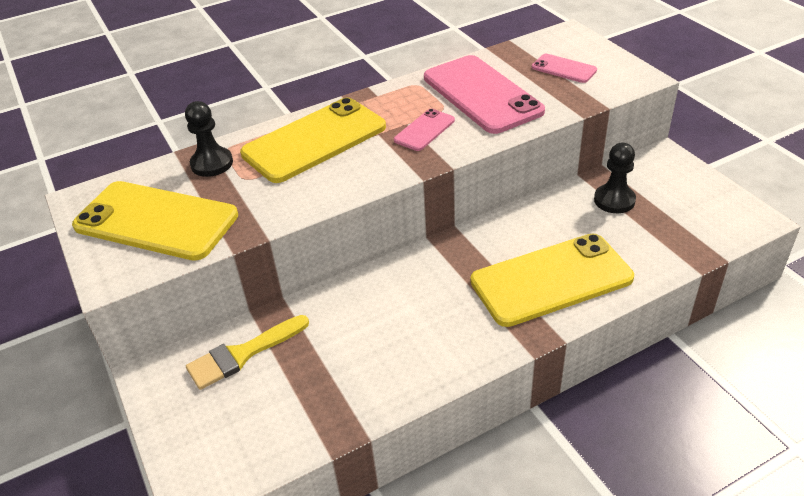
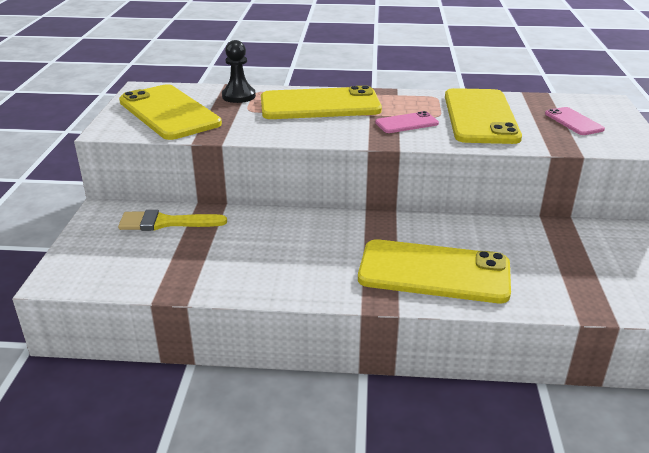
camera: 30 degrees right, 10 degrees down
pink phone [424,55,545,134] -> yellow phone [445,88,522,144]
black pawn [594,143,636,213] -> none

